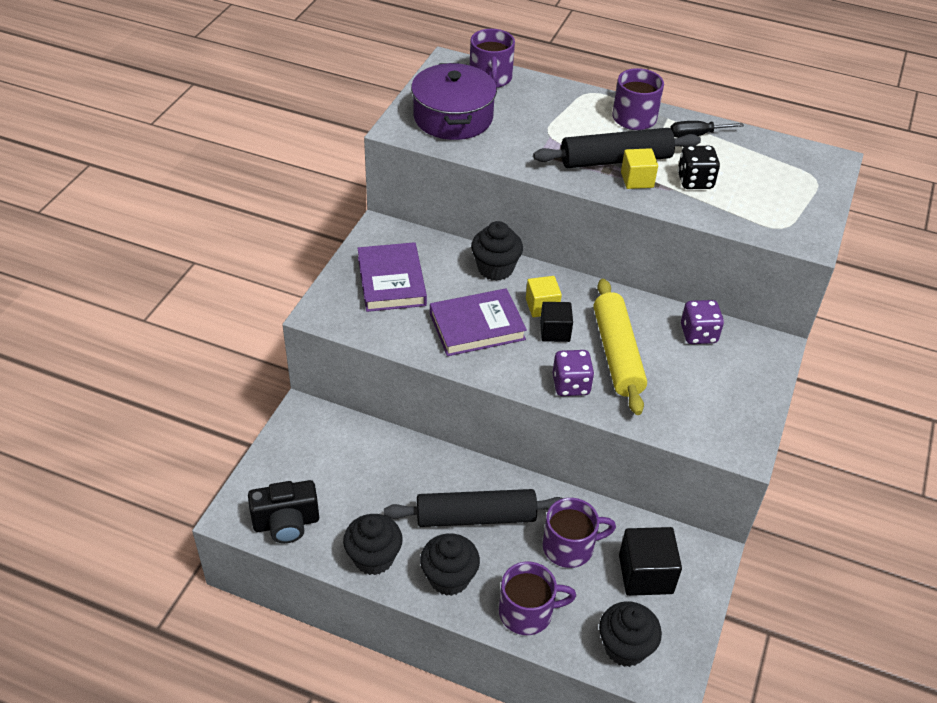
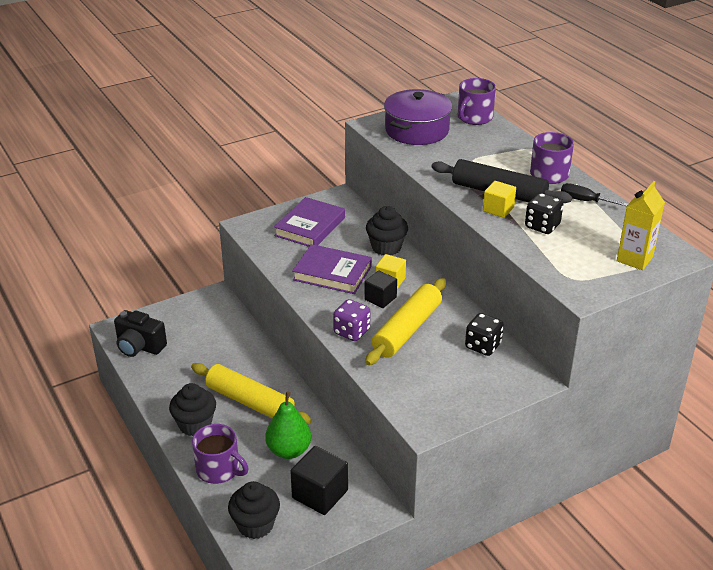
camera: 40 degrees right, 10 degrees down
black cupcake [343,514,403,575] -> none
black rolling pin [384,489,564,527] -> yellow rolling pin [191,363,312,424]
purple mug [542,498,616,568] -> green pear [265,392,311,459]
purple dice [681,300,724,344] -> black dice [465,313,504,356]
none -> yellow carton [617,181,665,270]

